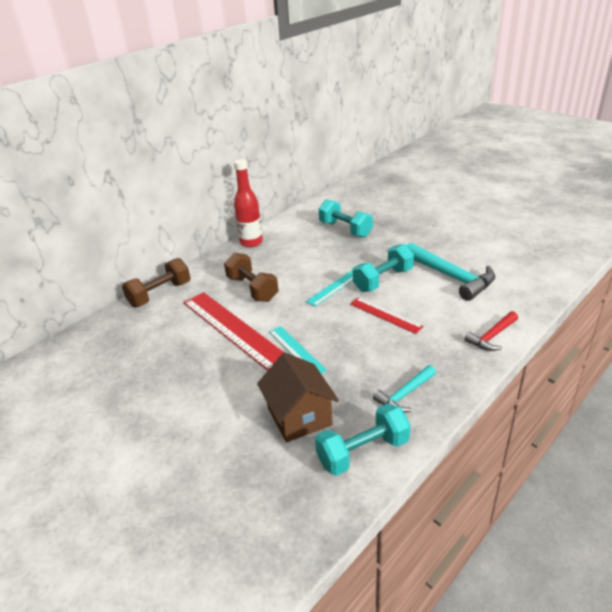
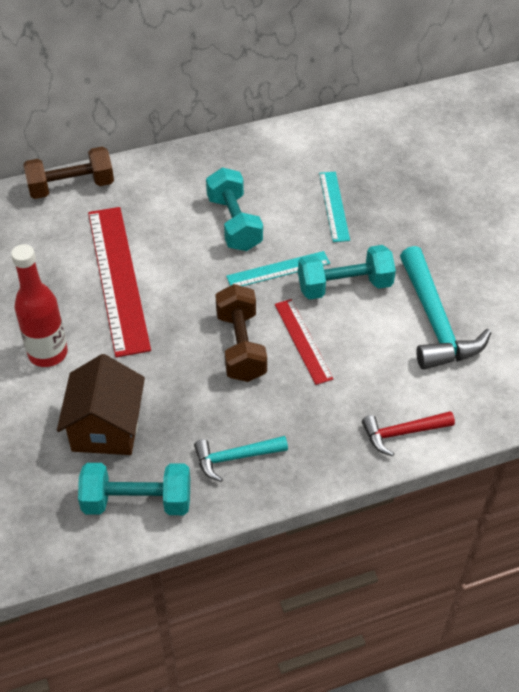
camera: 25 degrees right, 15 degrees up
brown dumbbell [224,253,279,302] -> brown dumbbell moved to [215,284,267,382]
red bottle [234,159,263,247] -> red bottle moved to [11,244,68,367]
turquoise ruler [269,326,327,374] -> turquoise ruler moved to [319,172,350,242]
turquoise dumbbell [319,199,373,238] -> turquoise dumbbell moved to [206,168,263,251]

